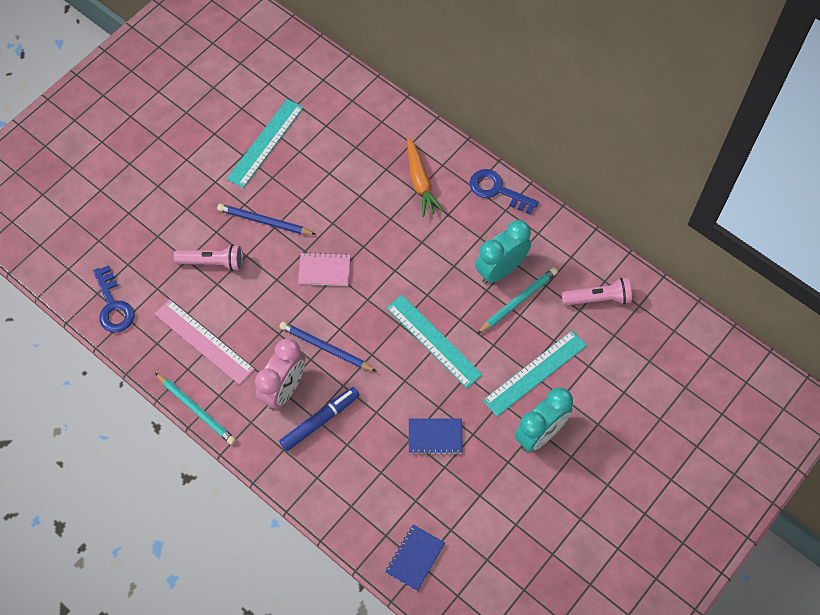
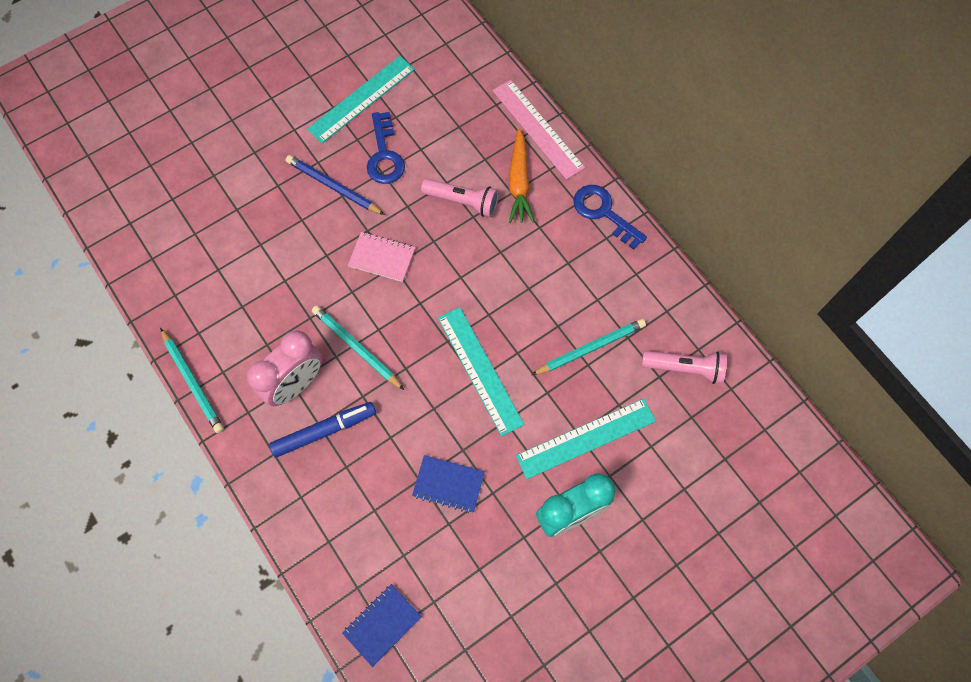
camera: 15 degrees right, 5 degrees up
blue key [93,265,134,333] -> blue key moved to [367,112,405,184]
pink ruler [155,299,255,385] -> pink ruler moved to [493,80,585,180]
pink flashlight [173,245,243,271] -> pink flashlight moved to [421,179,499,217]
blue pencil [279,322,377,372] -> turquoise pencil [312,305,404,390]
turquoise clock [475,220,531,284] -> none

